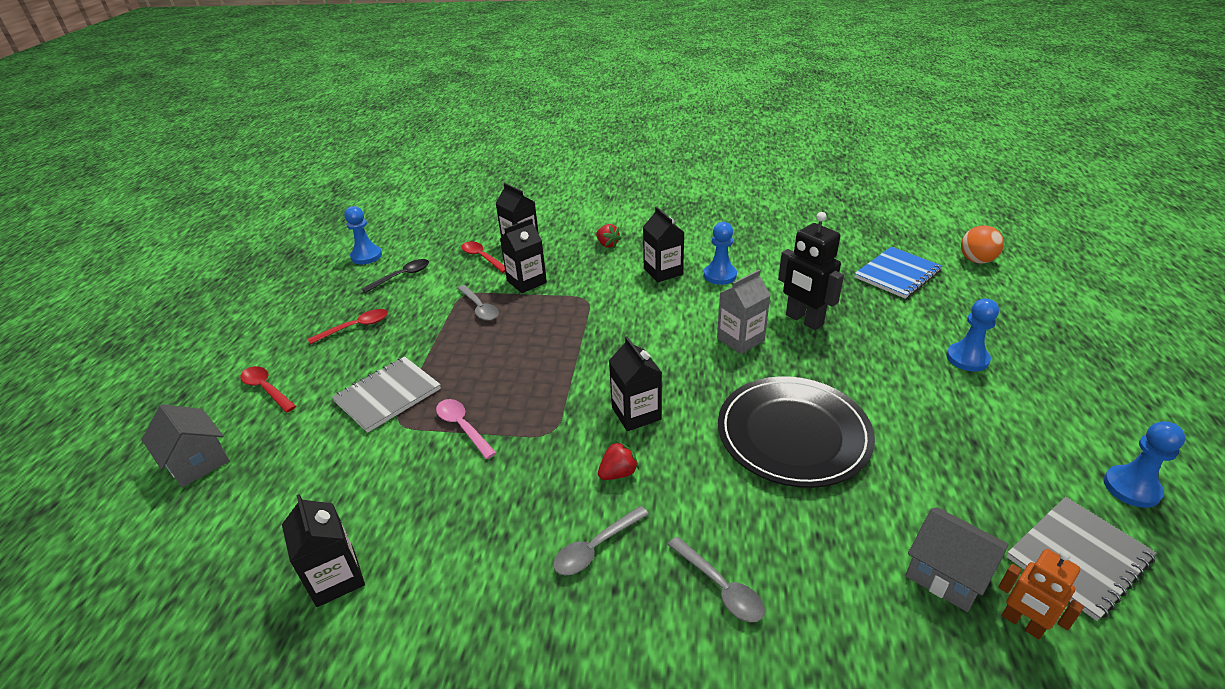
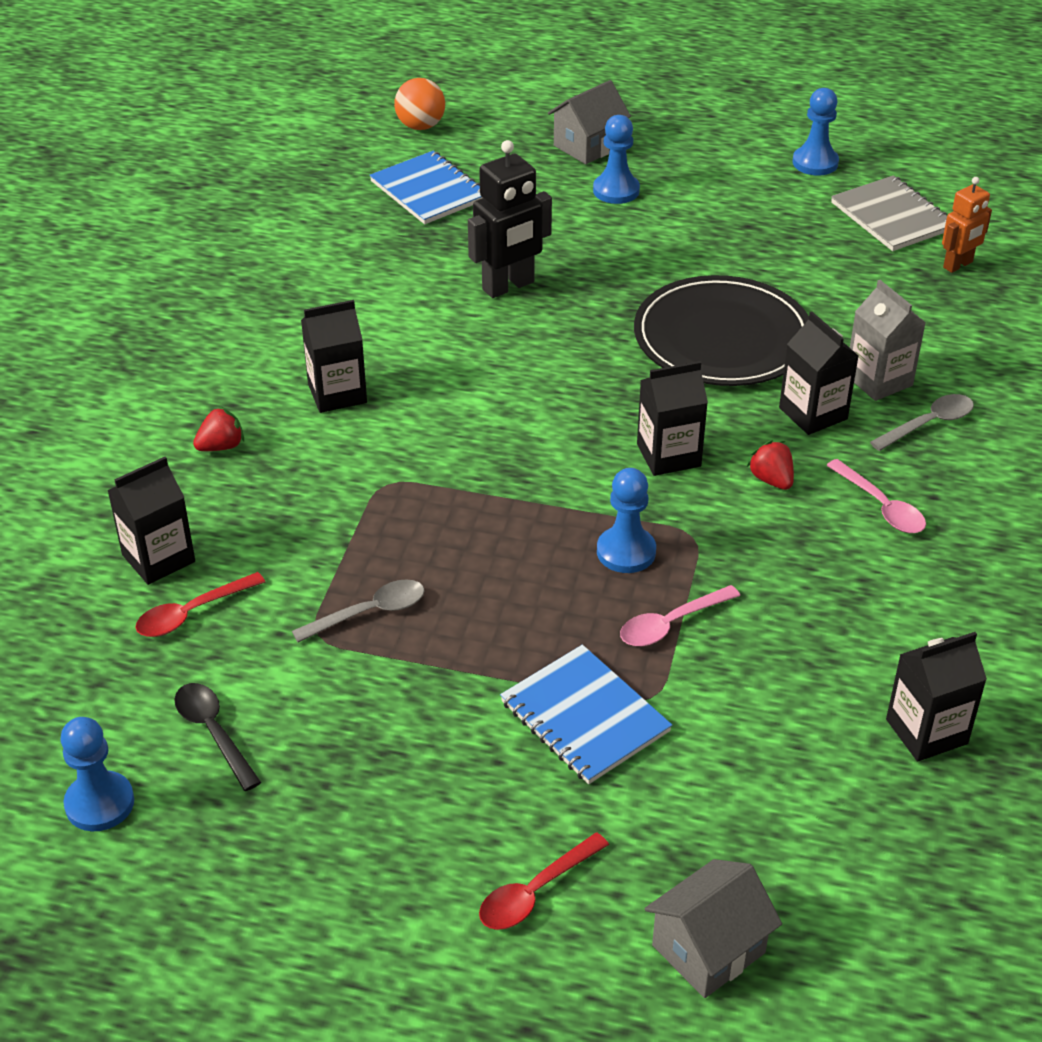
camera: 85 degrees left, 5 degrees up
red spoon [308,309,388,344] -> none
grey notebook [332,357,441,433] -> blue notebook [500,645,672,784]
black carton [500,218,547,293] -> black carton moved to [779,312,859,435]
grey spoon [553,506,649,575] -> pink spoon [826,459,926,533]
blue pawn [704,222,737,285] -> blue pawn moved to [597,468,656,573]
grey carton [717,270,771,354] -> grey carton moved to [850,280,926,401]
grey house [906,507,1009,612] -> grey house moved to [548,80,631,164]

